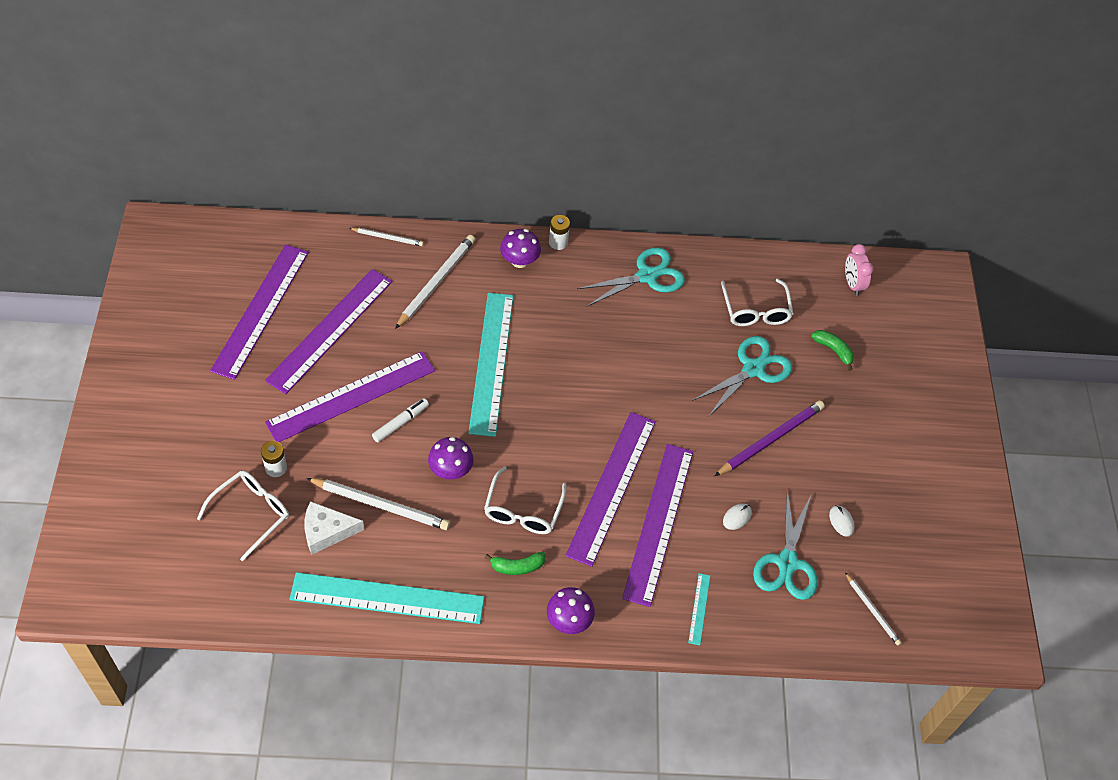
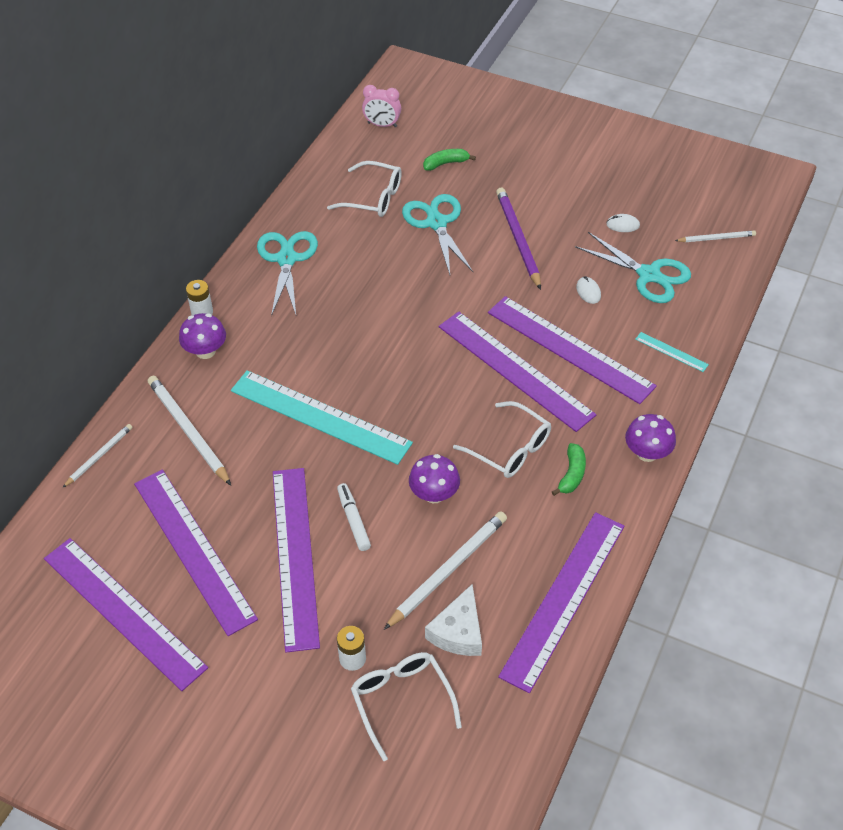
camera: 60 degrees left, 5 degrees down
turquoise ruler [290,572,484,624] -> purple ruler [498,512,624,693]

